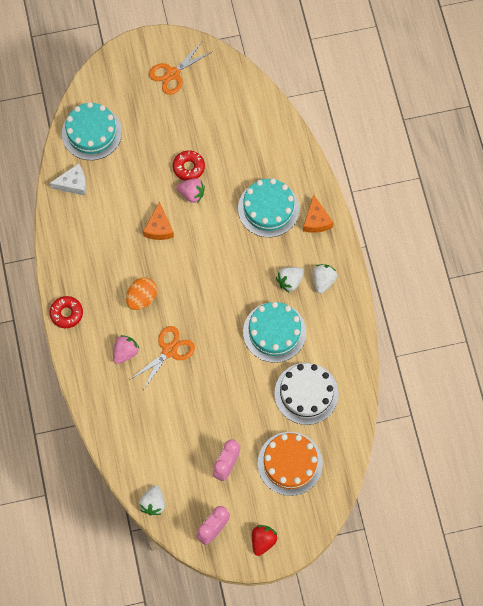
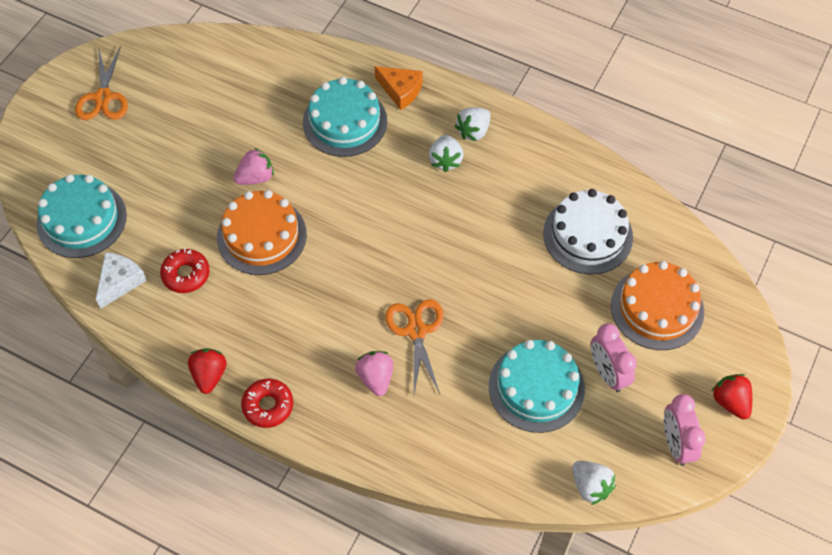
camera: 50 degrees left, 10 degrees down
orange egg [126,277,157,310] -> none
orange cheese [143,202,174,240] -> orange cake [217,190,307,275]
red donut [173,150,205,181] -> red donut moved to [160,249,210,293]
turquoise cake [243,302,306,363] -> turquoise cake moved to [489,340,585,433]
white strawberry [312,264,337,293] -> white strawberry turned 105 degrees counterclockwise [455,107,491,141]
none -> red strawberry [188,348,227,394]

